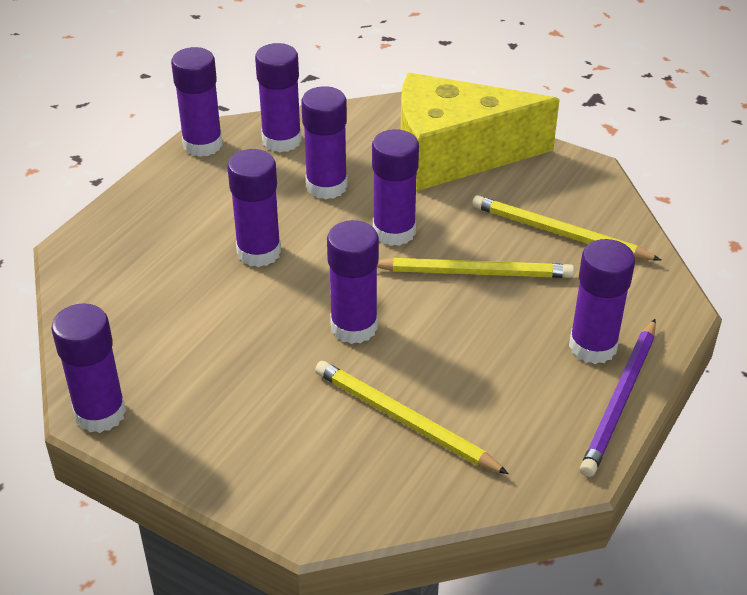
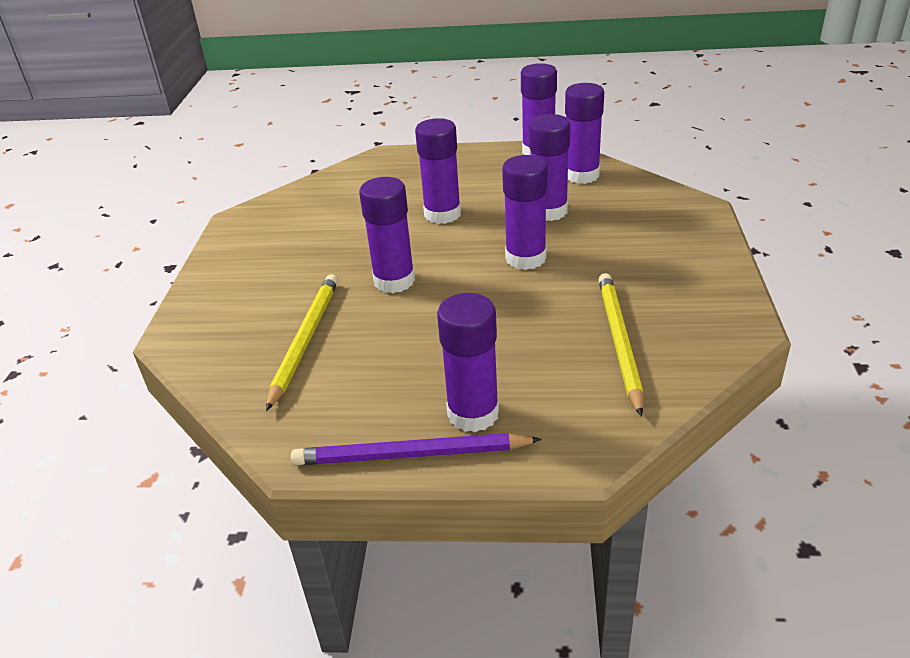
camera: 65 degrees right, 5 degrees down
purple glue stick [51,303,126,433] -> none
yellow pencil [377,258,574,278] -> none
yellow cheese [401,73,560,191] -> none

